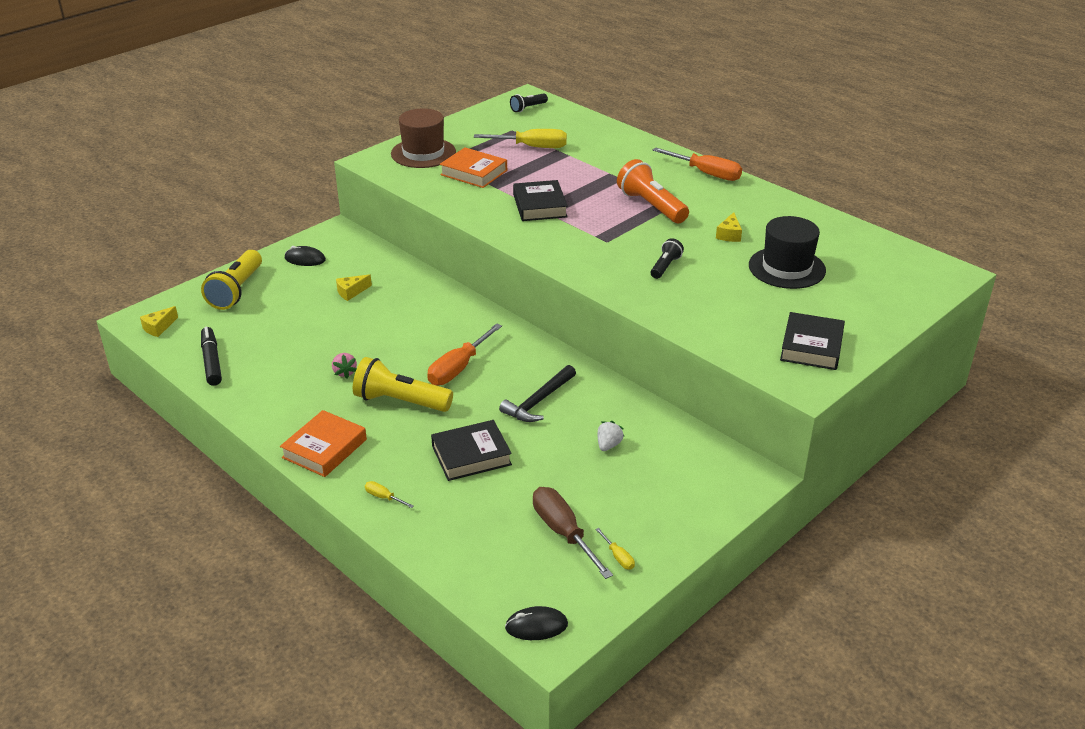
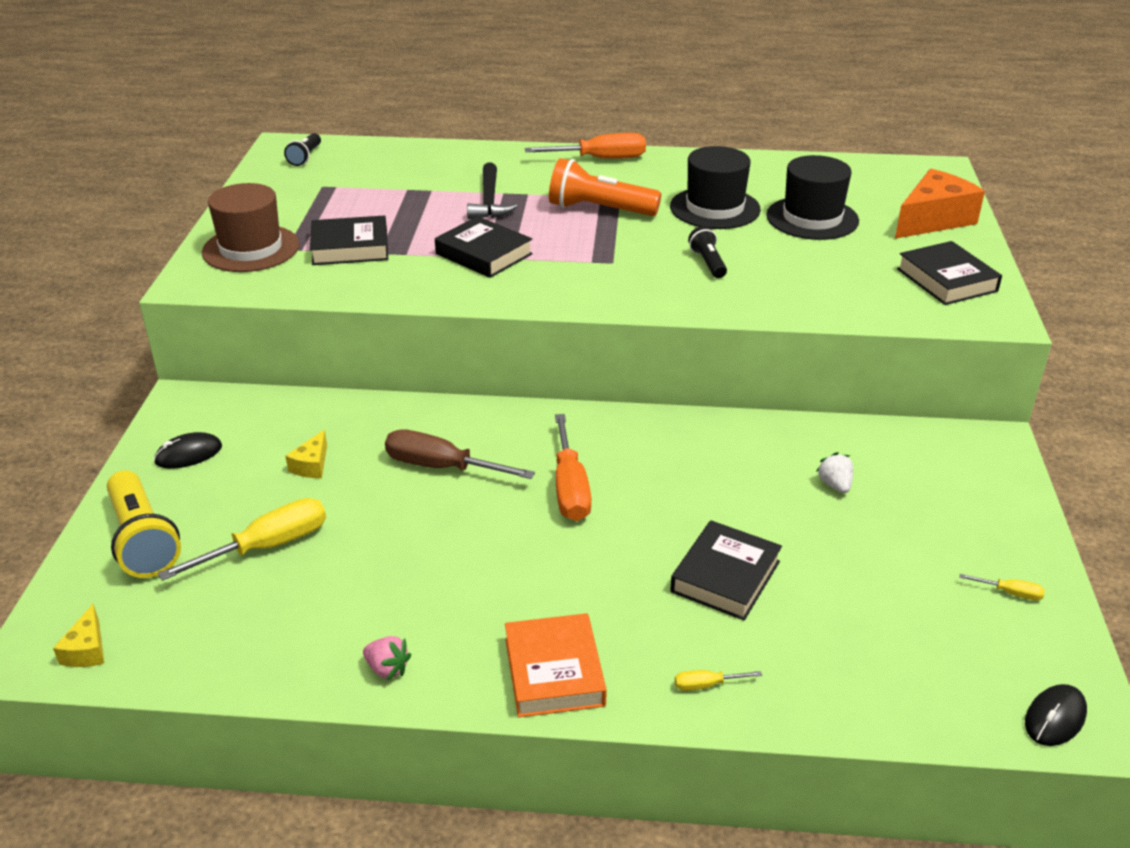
camera: 40 degrees left, 0 degrees up
black marker [201,327,222,386] -> none
pink strawberry [332,353,357,378] -> pink strawberry moved to [363,636,411,680]
yellow flashlight [353,357,453,412] -> none
orange book [440,147,507,188] -> black book [310,215,388,265]
yellow screwdriver [474,129,567,148] -> yellow screwdriver moved to [158,498,326,581]
black hammer [499,365,576,422] -> black hammer moved to [467,163,517,219]
brown screwdriver [533,487,613,579] -> brown screwdriver moved to [385,429,535,479]
yellow cheese [716,212,742,242] -> black hat [670,146,761,229]
none -> orange cheese [895,169,985,239]

